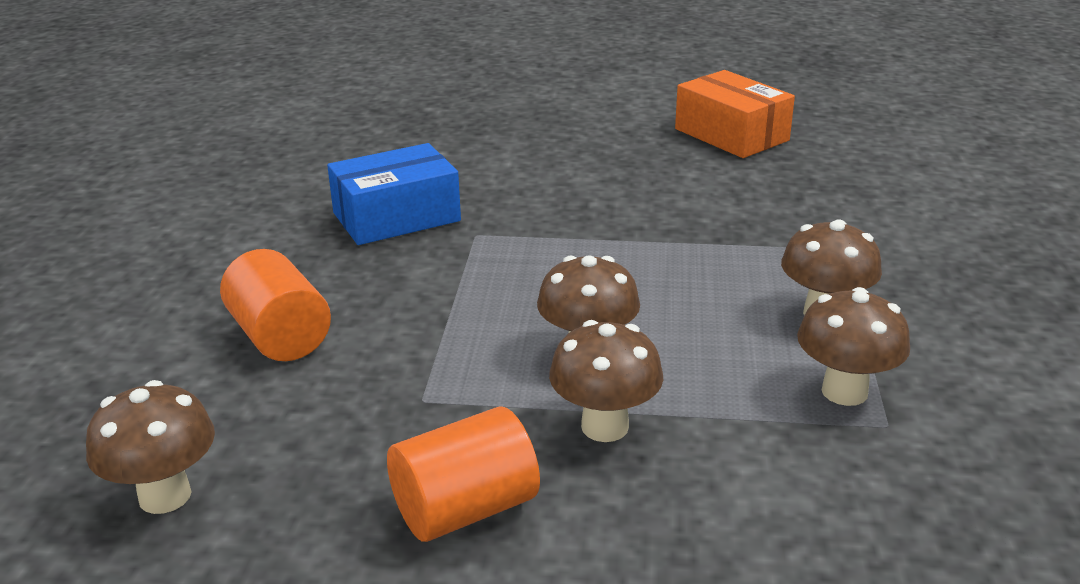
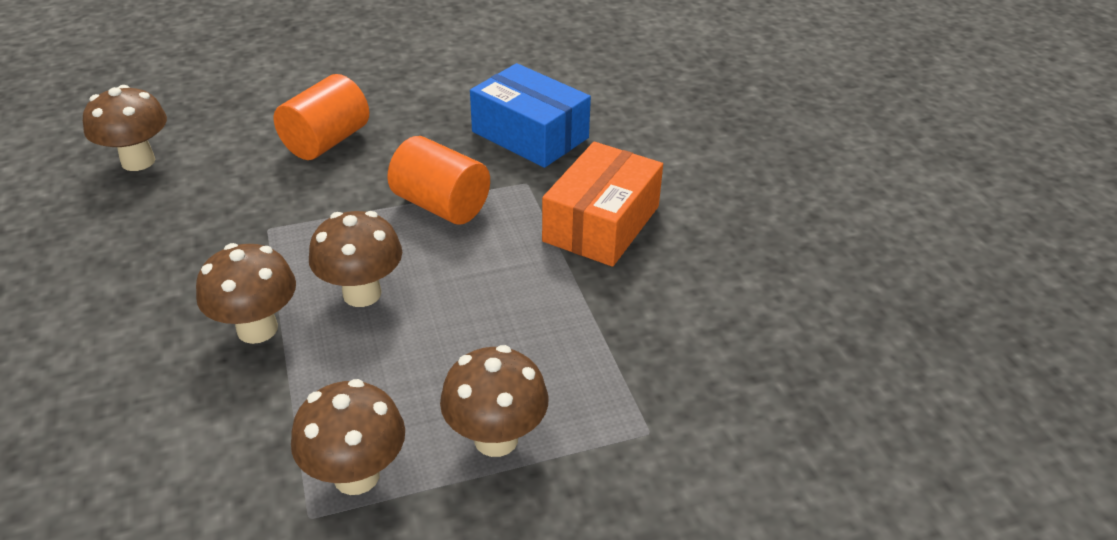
camera: 65 degrees right, 10 degrees up
orange cylinder [387,406,540,542] -> orange cylinder moved to [387,136,490,225]
orange box [675,70,795,158] -> orange box moved to [542,142,663,267]

